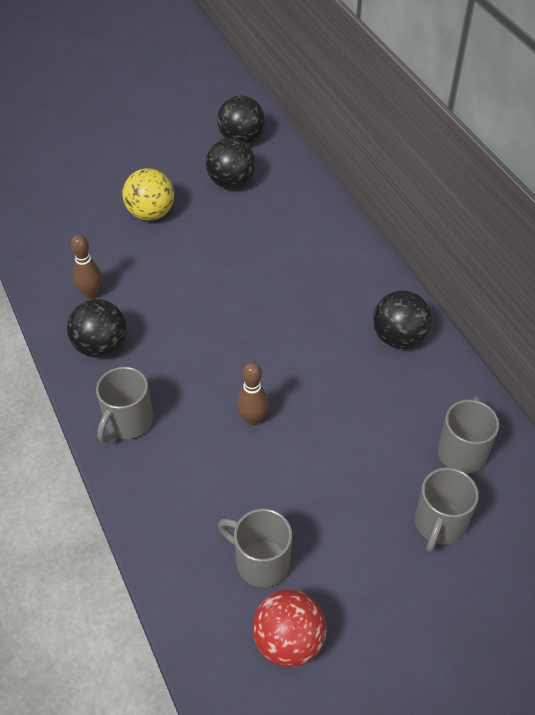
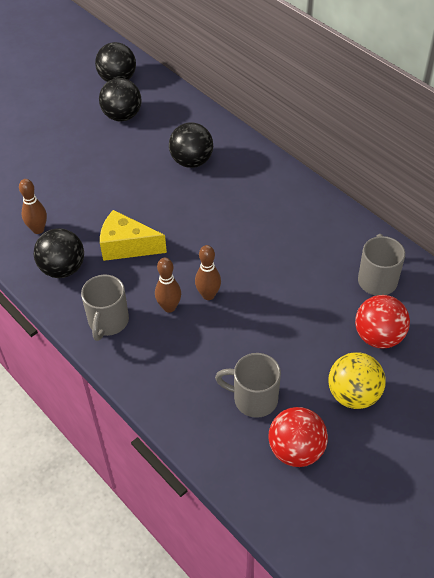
camera: 15 degrees left, 0 degrees up
yellow ball [122,168,174,221] -> yellow ball moved to [328,352,386,409]
black ball [373,290,432,349] -> black ball moved to [169,122,213,168]
grey mug [415,467,479,553] -> red ball [355,295,410,348]
none -> yellow cheese [100,210,167,261]
none -> brown bowling pin [155,258,181,313]

